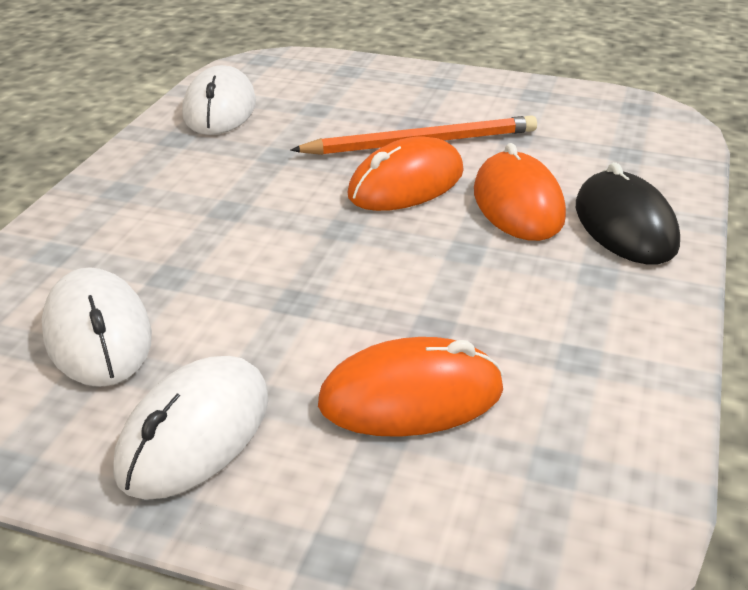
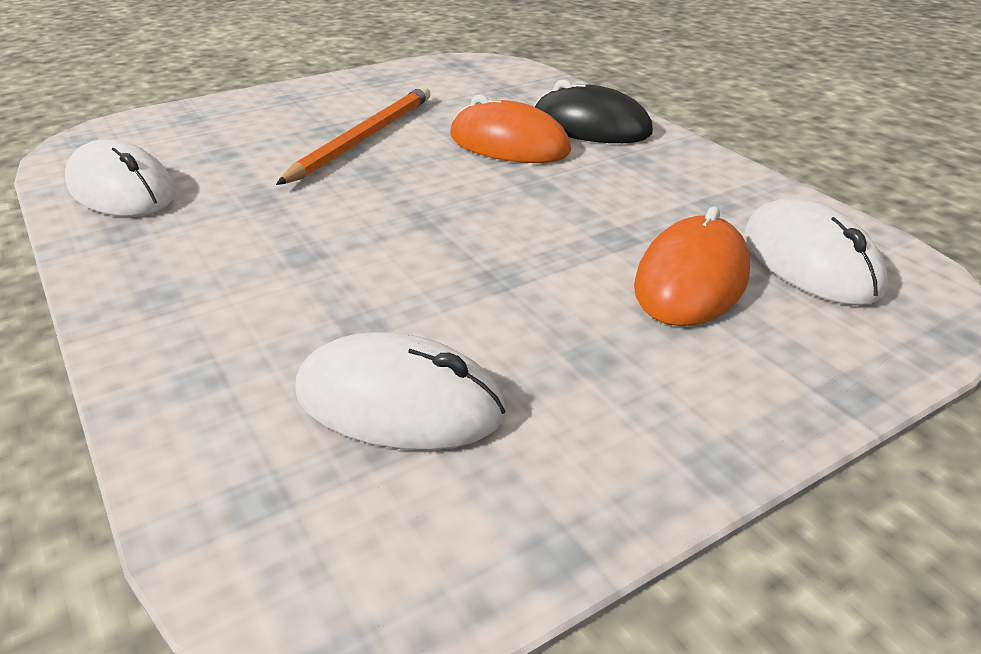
camera: 50 degrees left, 0 degrees up
white mouse [113,356,268,500] -> white mouse moved to [745,198,888,305]
orange mouse [348,136,464,211] -> none

